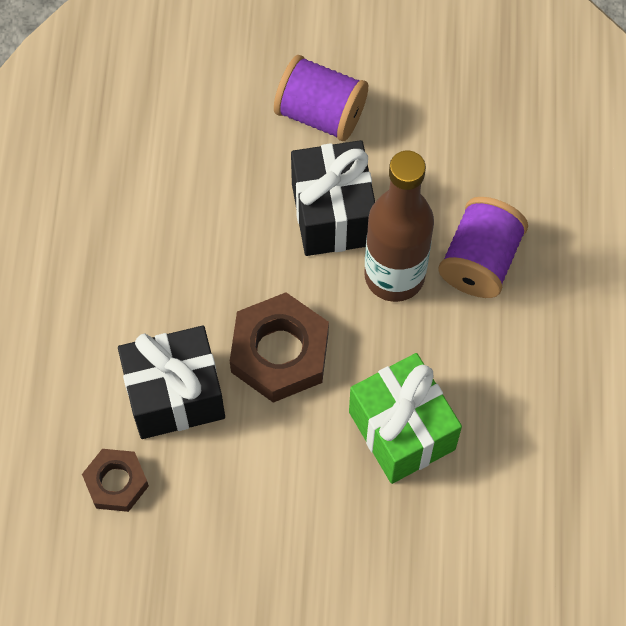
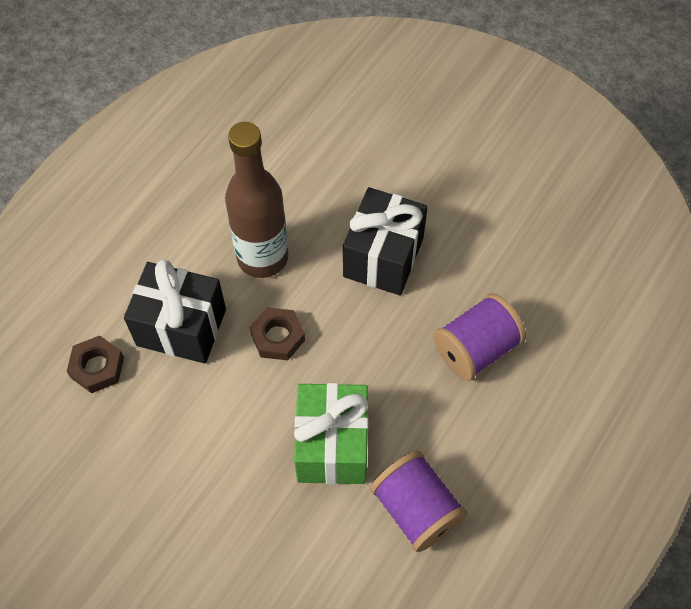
camera: 30 degrees right, 5 degrees down
brown nut [230,292,329,403] -> brown nut [250,307,305,360], size x0.60
purple spool [274,55,368,141] -> purple spool moved to [370,451,468,552]
brown bottle [364,151,434,302] -> brown bottle moved to [225,122,288,278]

